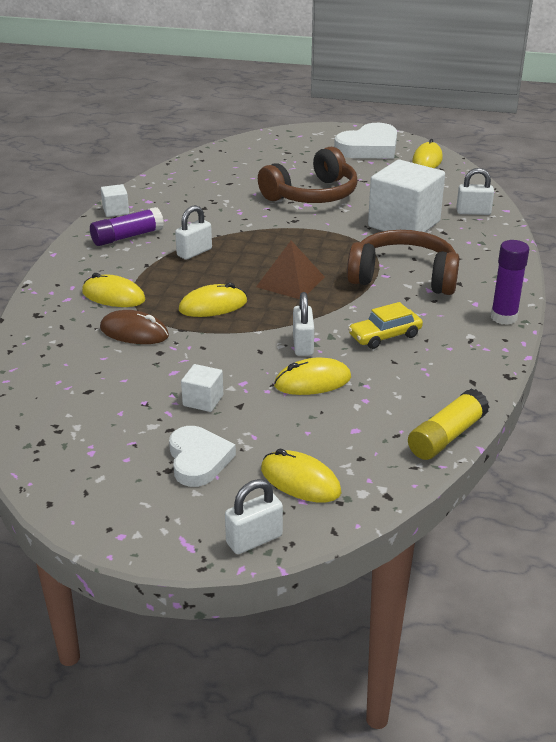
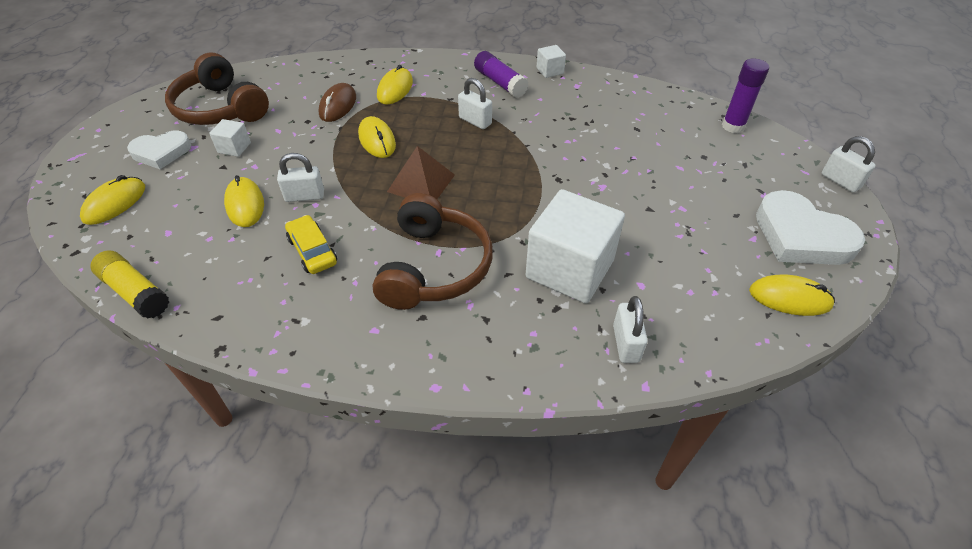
camera: 85 degrees right, 15 degrees up
white padlock [225,479,283,554] -> white padlock moved to [822,136,876,193]
brown headphones [258,147,358,203] -> brown headphones moved to [165,53,269,125]
purple glue stick [491,240,529,325] -> purple glue stick moved to [722,58,769,133]

